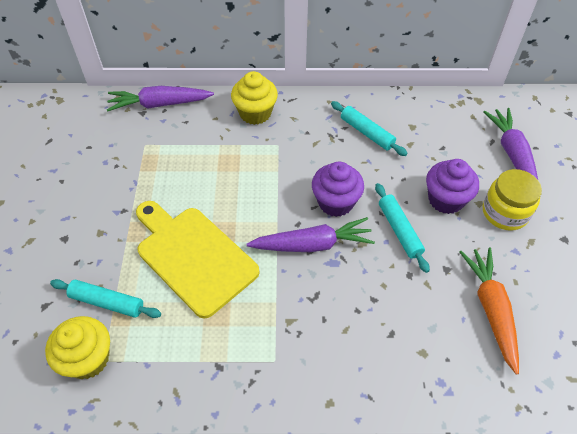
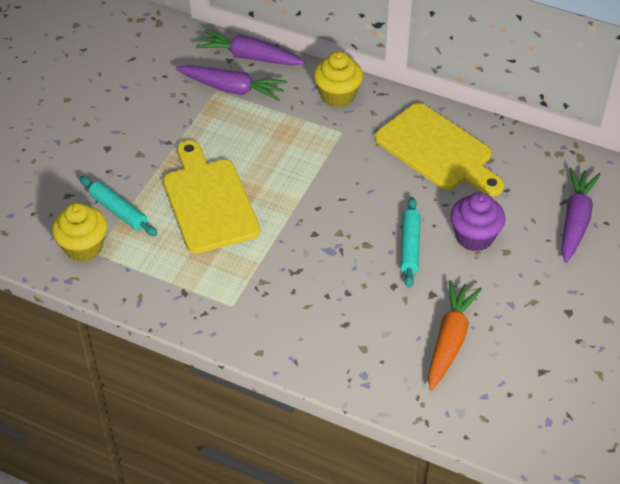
camera: 25 degrees right, 5 degrees down
purple carrot [246,217,375,252] -> purple carrot moved to [176,65,287,101]
purple cupcake [312,161,364,217] -> none
turquoise rolling pin [331,101,408,156] -> yellow cutting board [375,103,505,196]
yellow jar [483,169,542,231] -> none

